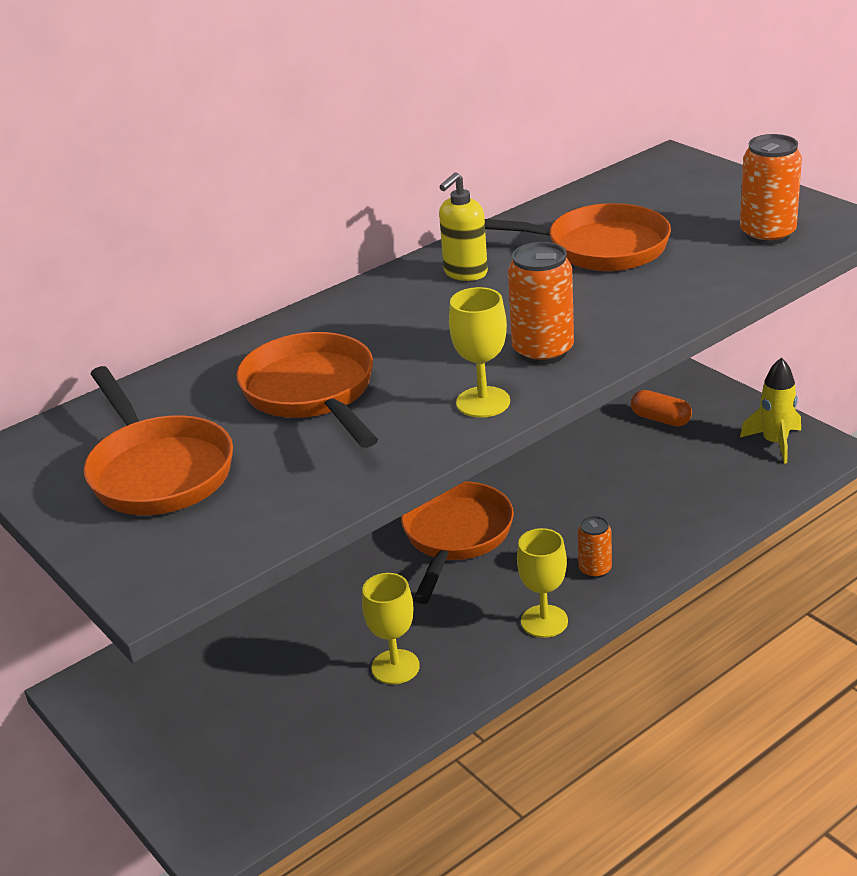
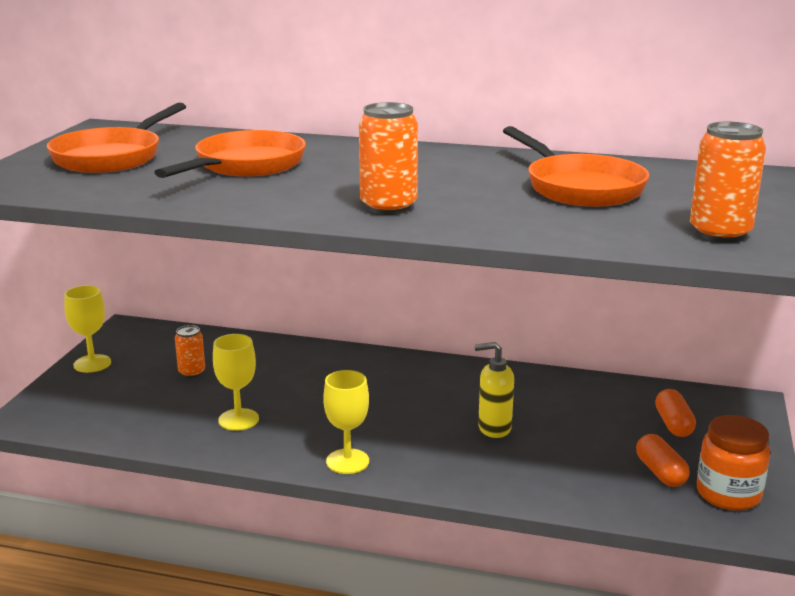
camera: 50 degrees right, 10 degrees down
orange pan [401,481,514,604] -> none
yellow soap dispenser [439,172,488,281] -> yellow soap dispenser moved to [474,342,514,438]
yellow goblet [449,287,510,418] -> yellow goblet moved to [64,285,111,373]
orange can [578,516,612,578] -> orange can moved to [175,325,205,378]
yellow rocket [740,357,801,464] -> orange jar [697,415,770,510]
none -> orange capsule [636,434,690,487]

